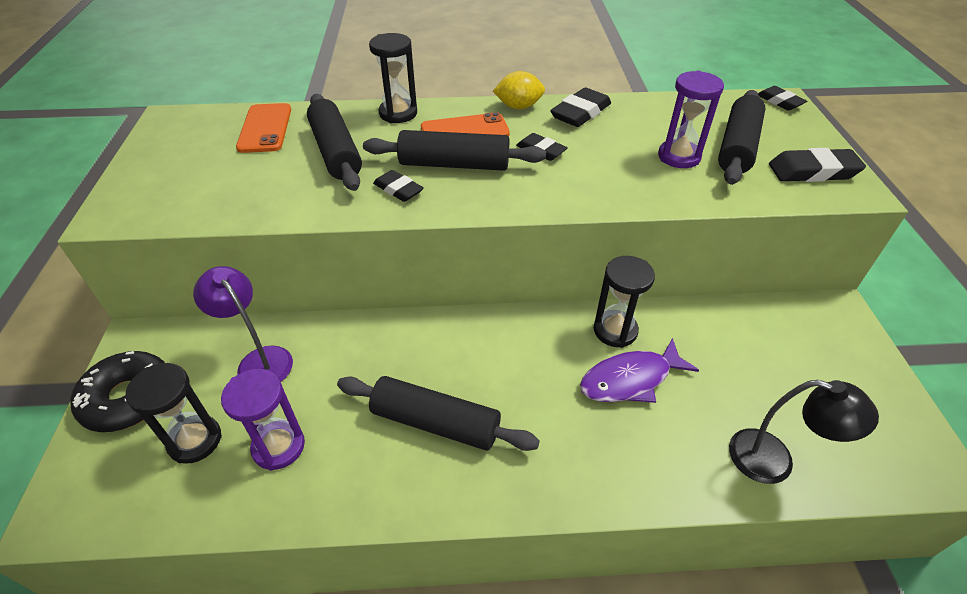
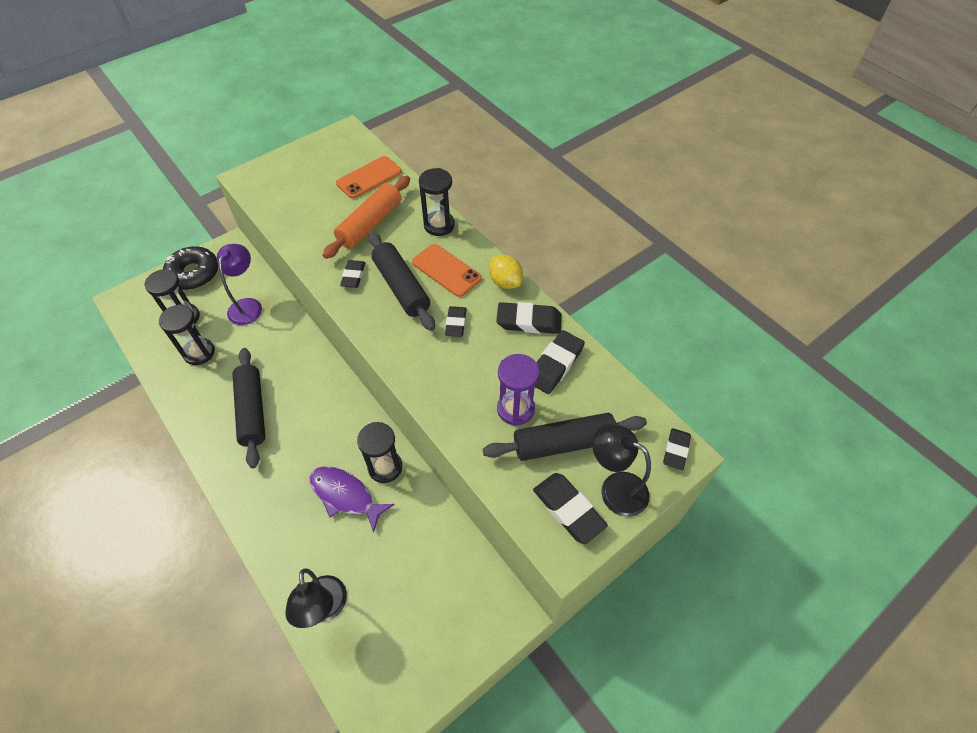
camera: 55 degrees right, 10 degrees up
purple hourglass [221,369,305,471] -> black hourglass [159,304,215,365]
black rolling pin [307,94,362,191] -> orange rolling pin [323,176,410,259]
none -> black eraser [535,330,585,394]
none -> black lamp [592,423,651,517]

